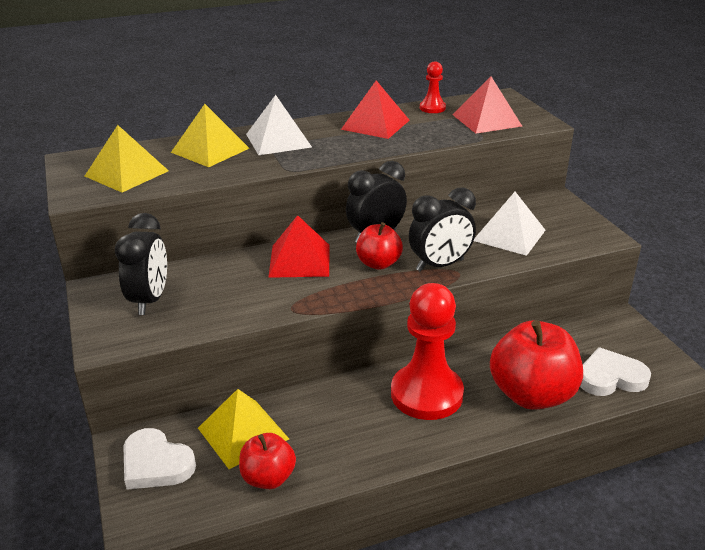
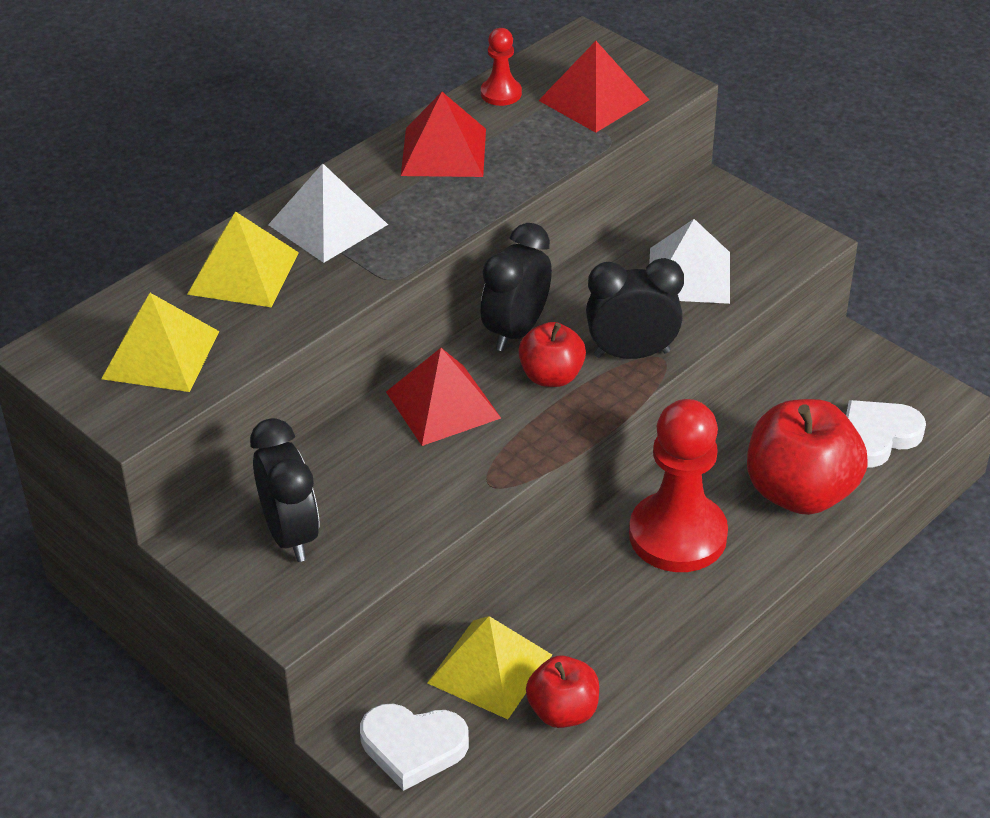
camera: 25 degrees left, 10 degrees up
black clock [409,187,476,272] -> black clock turned 135 degrees counterclockwise [586,258,684,359]

